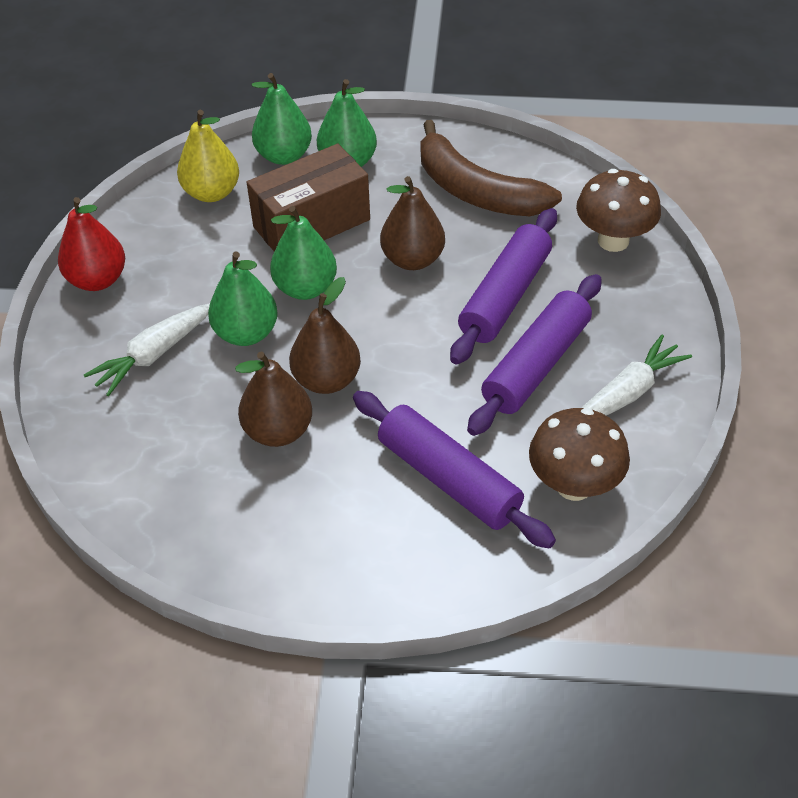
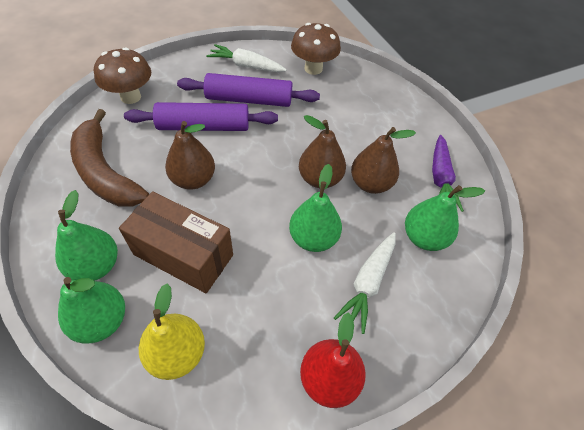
camera: 125 degrees left, 5 degrees up
white carrot [84,303,210,396] -> white carrot turned 105 degrees clockwise [334,232,396,334]
green pear [270,206,337,300] -> green pear moved to [405,185,485,251]
purple rolling pin [353,391,556,548] -> none
brown banana [421,120,562,216] -> brown banana turned 135 degrees clockwise [70,109,149,207]
none -> purple carrot [432,135,464,212]

